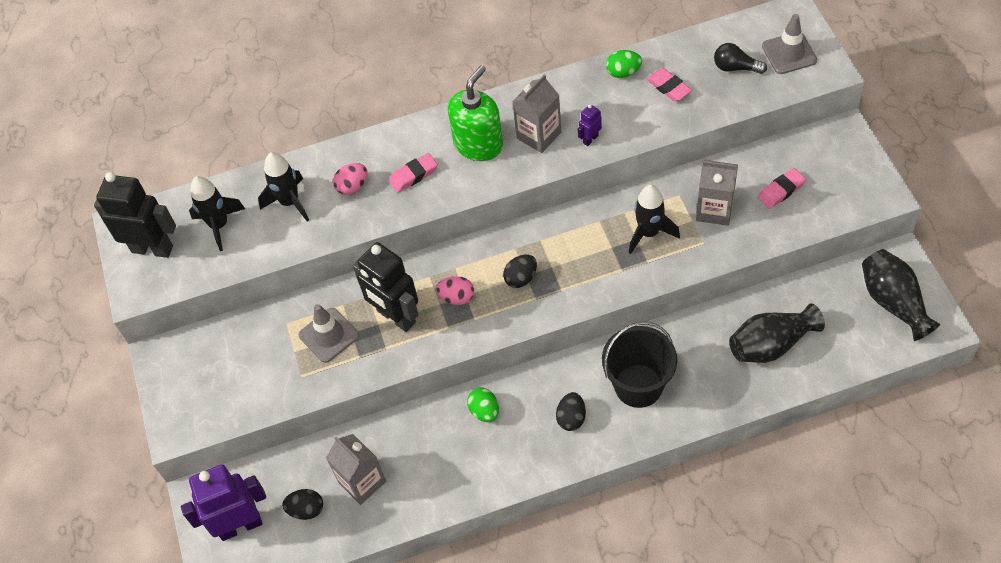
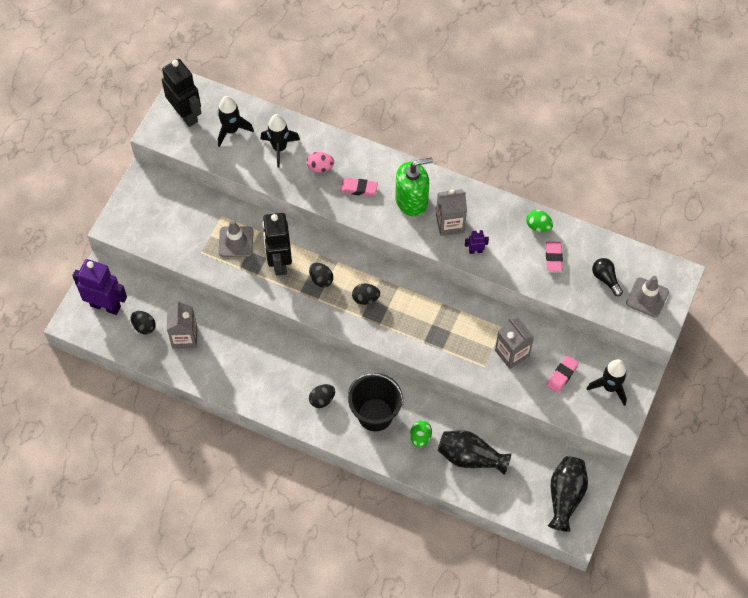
camera: 35 degrees right, 5 degrees up
pink egg [436,276,474,305] -> black egg [309,263,333,287]
green egg [467,388,499,422] -> green egg moved to [410,420,432,448]
black rocket [629,185,680,254] -> black rocket moved to [586,359,627,406]
pink eraser [758,168,806,209] -> pink eraser turned 60 degrees counterclockwise [546,356,579,393]

